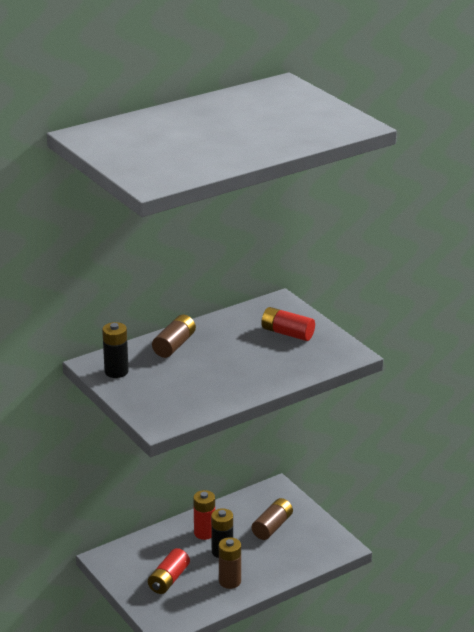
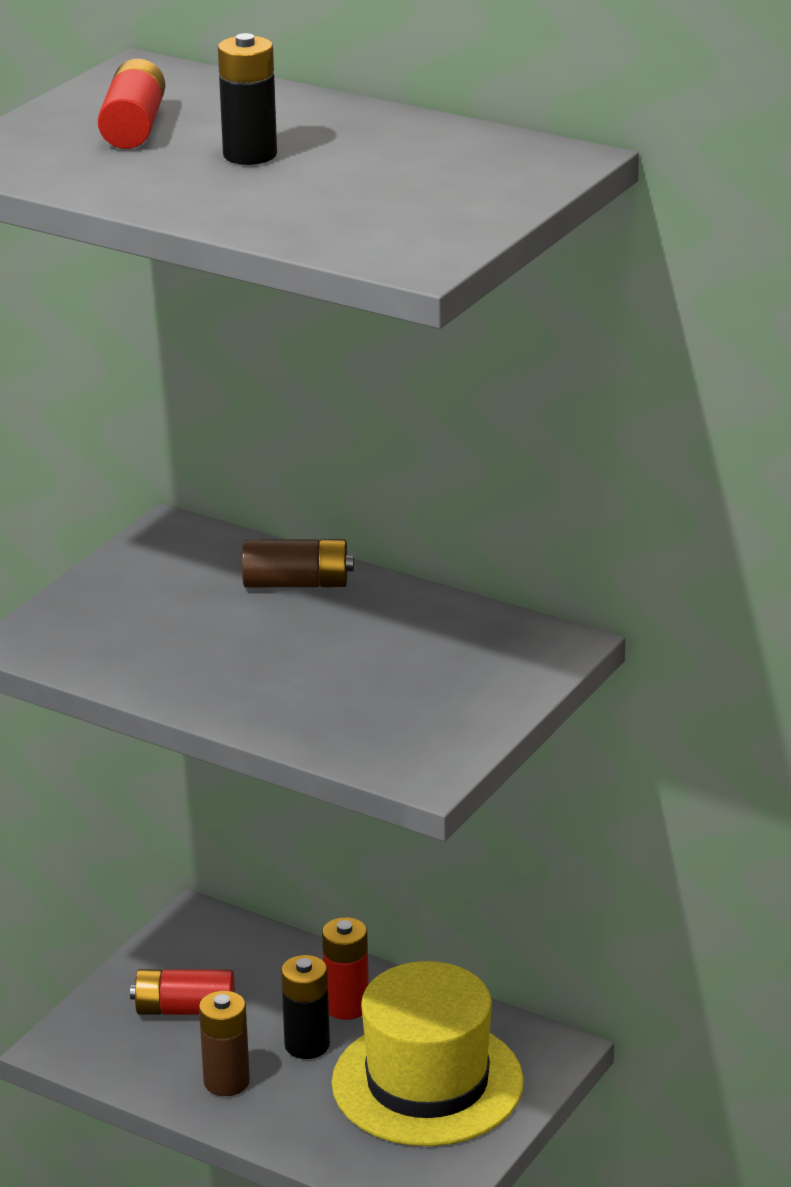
camera: 65 degrees right, 0 degrees up
black battery [102,322,129,378] -> black battery moved to [218,33,277,165]
brown battery [252,498,293,540] -> yellow hat [332,961,524,1146]
red battery [261,307,315,341] -> red battery moved to [98,59,165,149]

